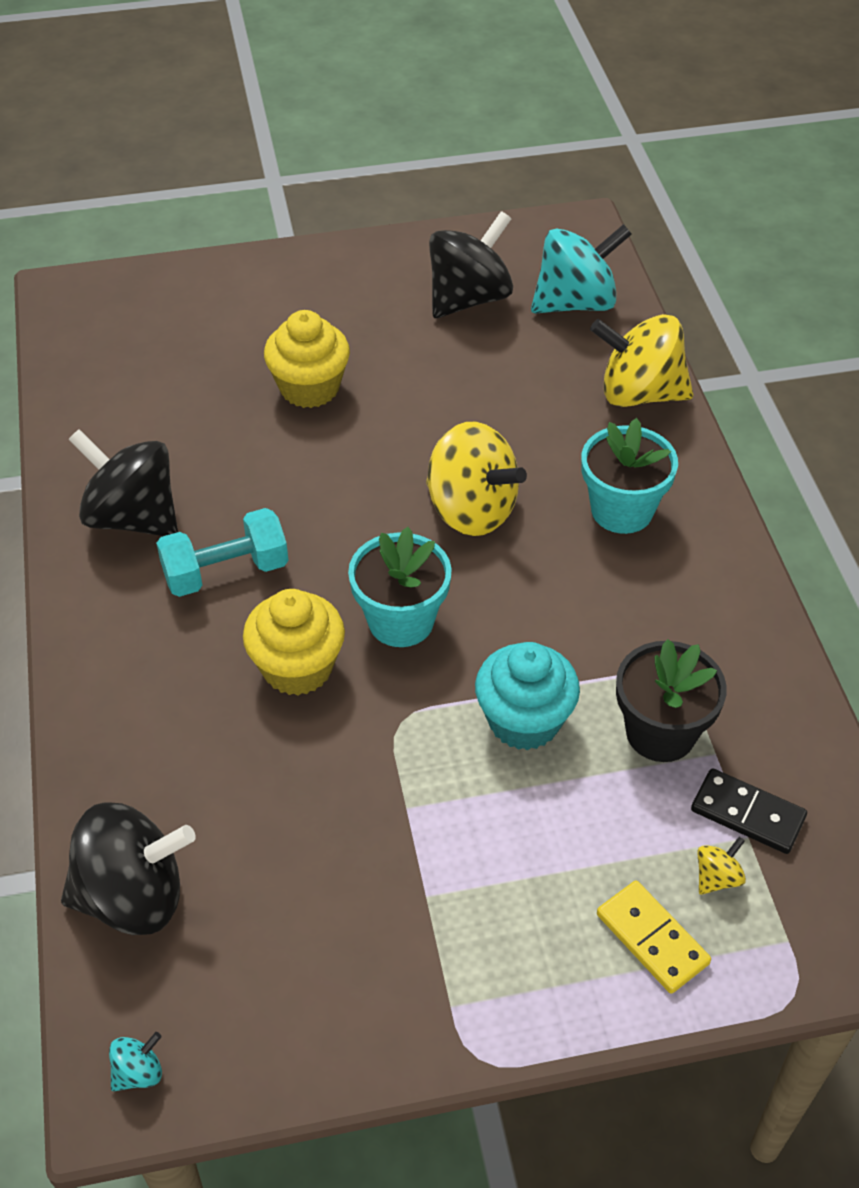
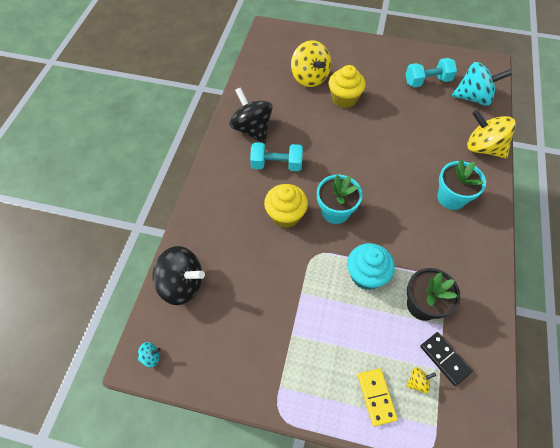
camera: 25 degrees right, 10 degrees up
yellow spinning top [426,422,527,536] -> yellow spinning top moved to [291,40,331,87]
black spinning top [429,211,513,318] -> turquoise dumbbell [405,58,457,88]

